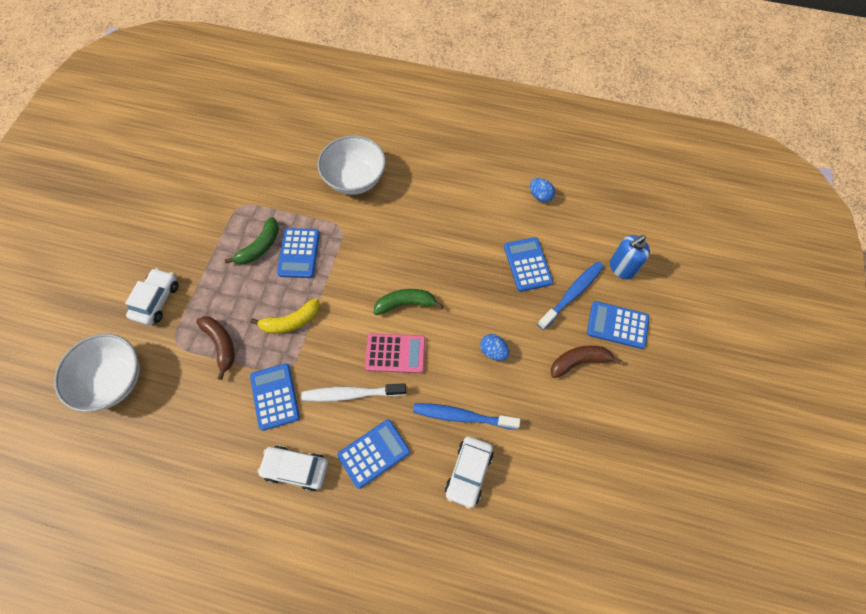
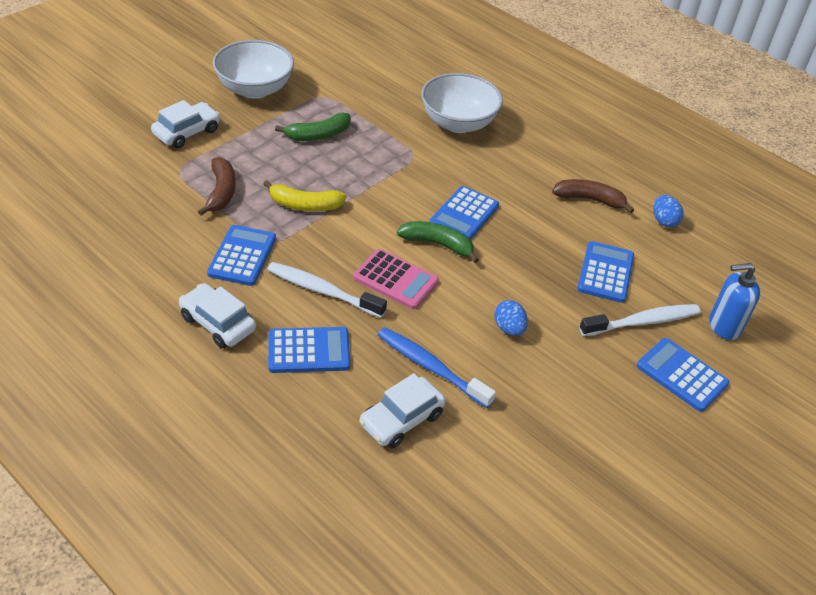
camera: 25 degrees right, 20 degrees down
white bowl [54,334,140,412] -> white bowl moved to [213,40,294,99]
blue calculator [277,228,320,278] -> blue calculator moved to [429,186,499,239]
blue toothbrush [537,262,604,330] -> white toothbrush [579,304,701,336]
brown banana [551,346,622,378] -> brown banana moved to [552,179,634,214]

